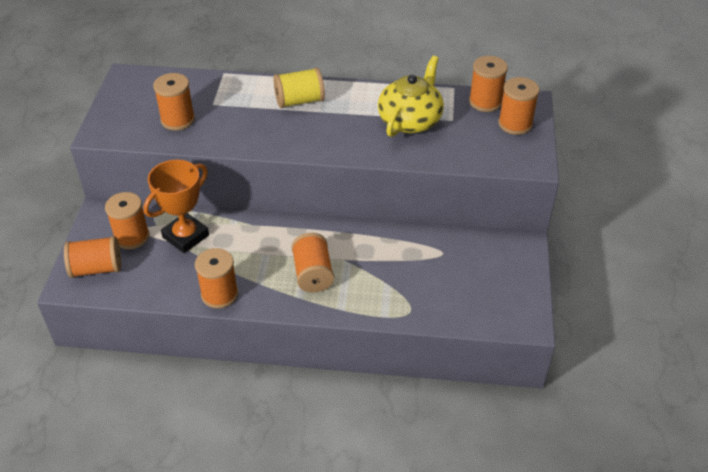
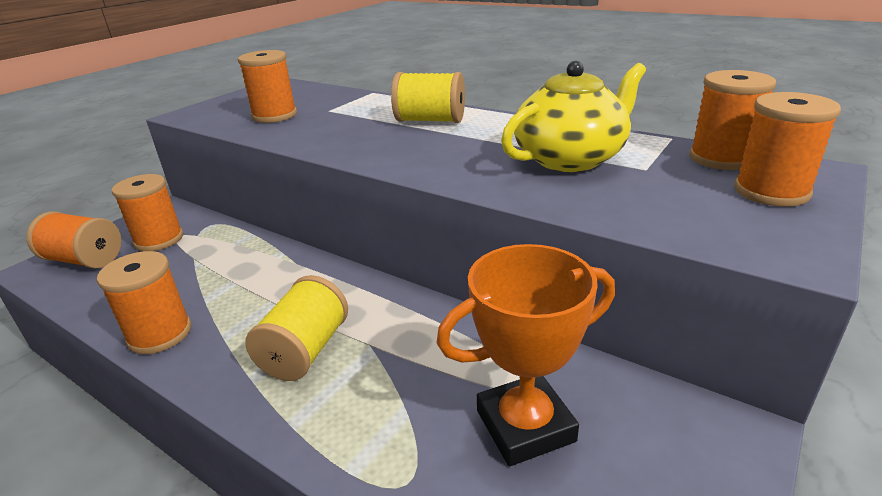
camera: 30 degrees right, 15 degrees down
orange trophy [143,160,209,253] -> orange trophy moved to [437,244,615,466]
orange spool [291,233,334,293] -> yellow spool [245,275,348,381]

